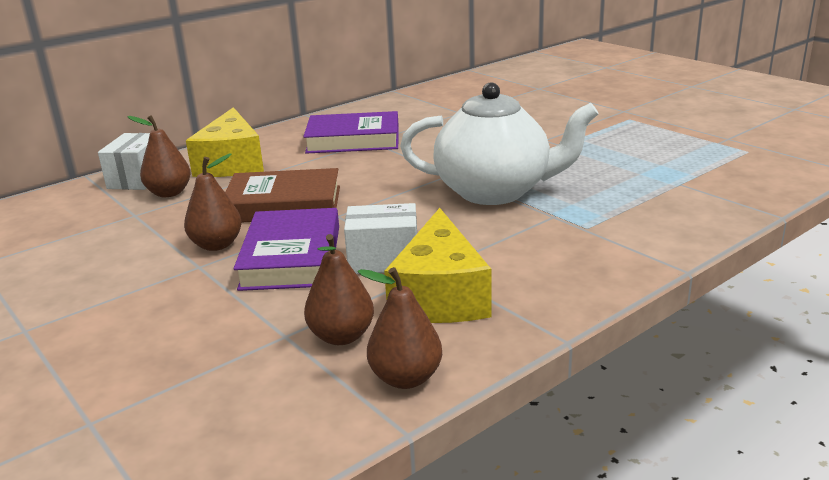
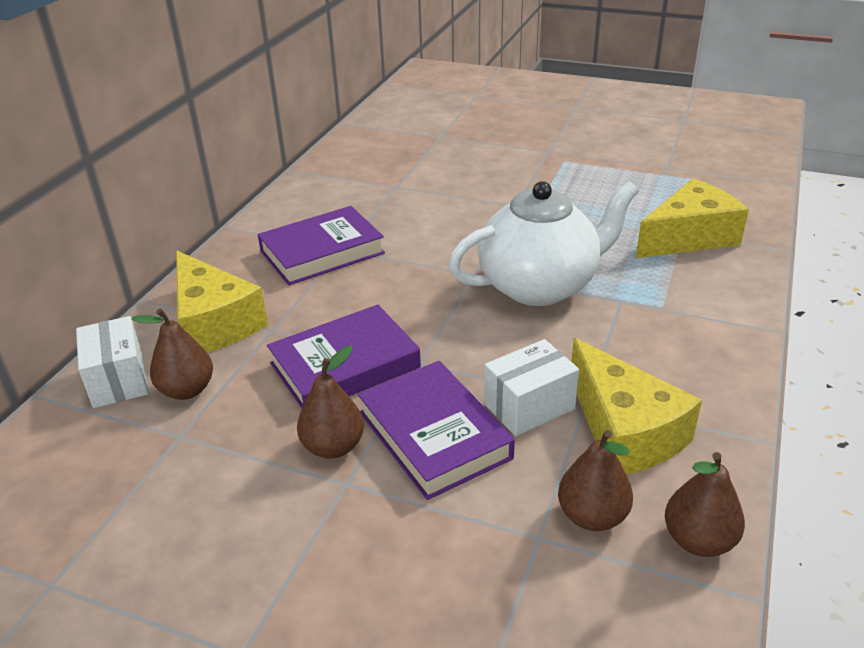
camera: 30 degrees left, 10 degrees up
brown book [225,168,340,222] -> purple book [267,305,421,408]
none -> yellow cheese [636,178,749,258]

